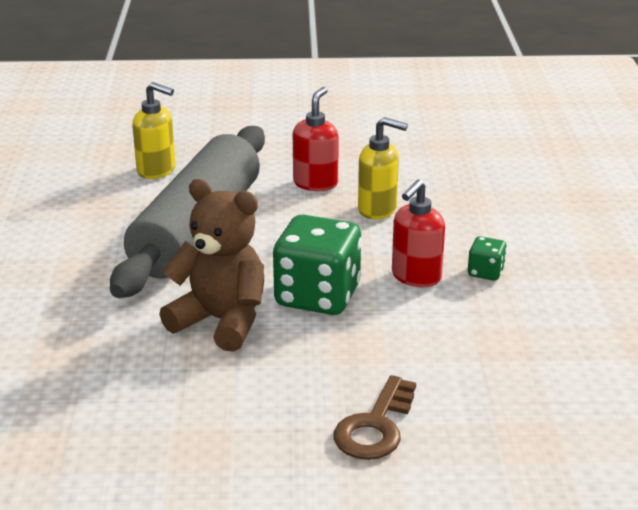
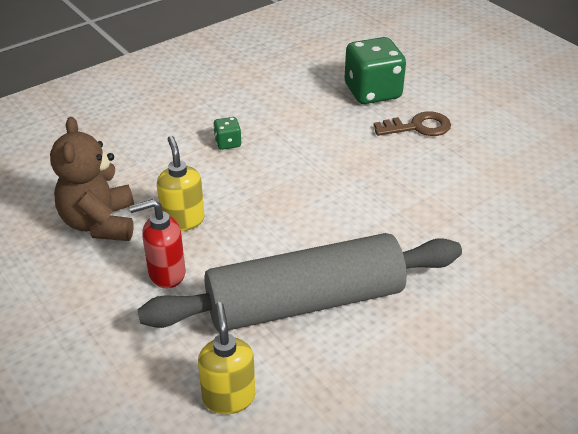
camera: 125 degrees left, 10 degrees up
brown teddy bear [159,179,264,352] -> brown teddy bear moved to [50,117,134,241]
green dice [273,214,362,315] -> green dice moved to [345,37,406,104]
red soap dispenser [392,179,445,287] -> none

